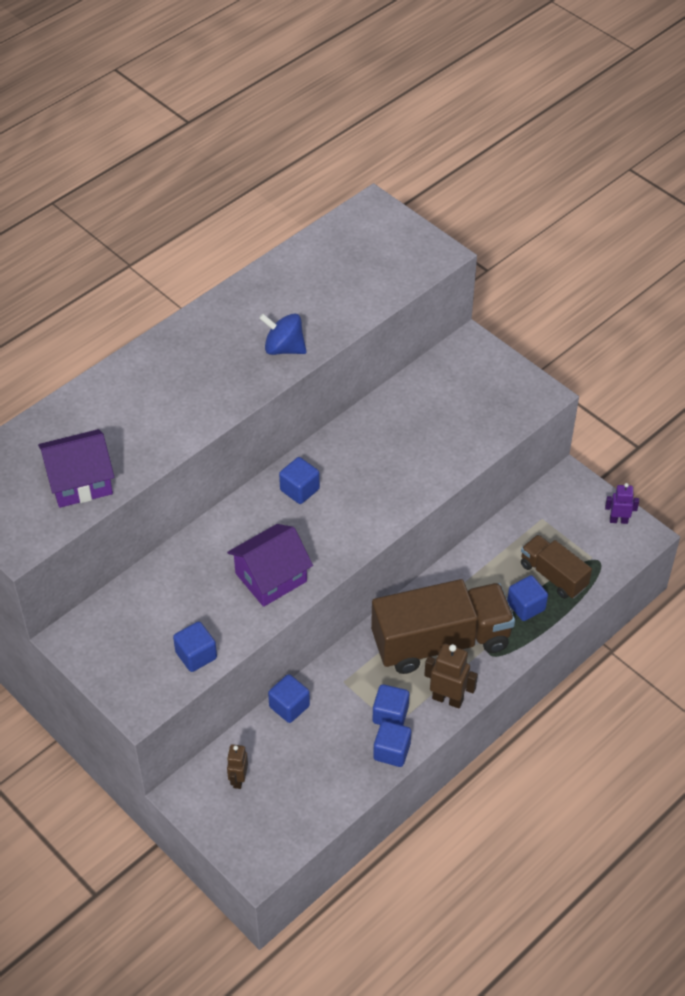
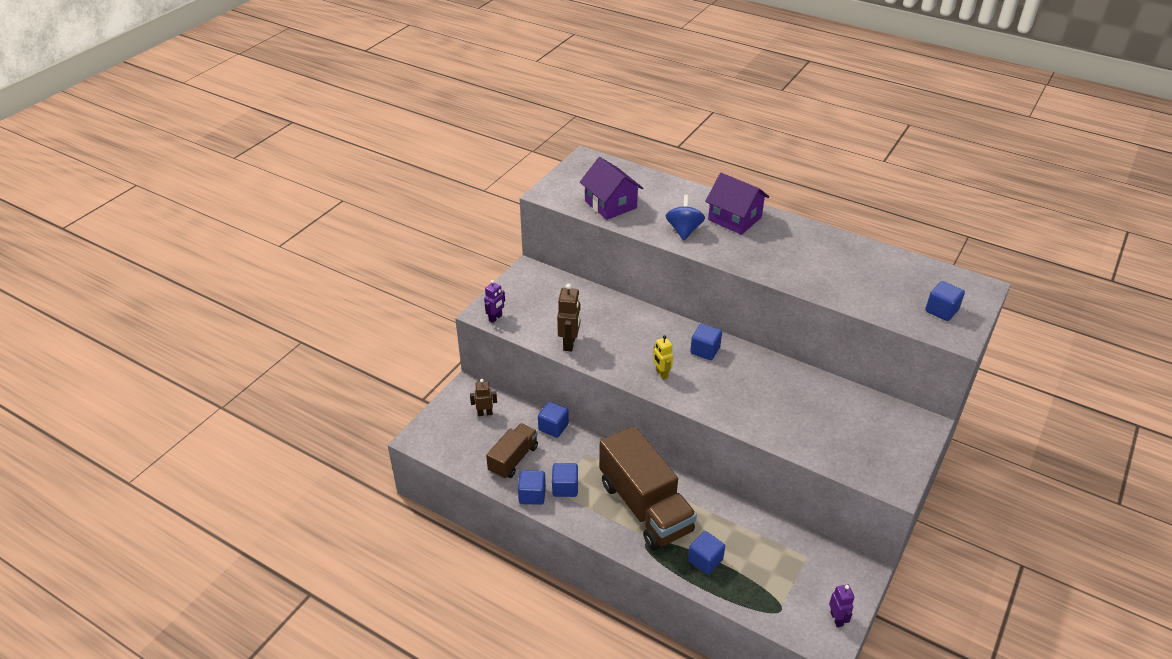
camera: 75 degrees right, 10 degrees down
blue cube [173,621,217,672] -> blue cube moved to [925,281,965,321]
purple house [227,524,313,607] -> purple house moved to [705,173,769,235]
blue spinning top [259,314,307,355] -> blue spinning top moved to [666,195,705,240]
brown robot [424,644,478,709] -> brown robot moved to [557,283,581,351]
brown truck [521,535,592,599] -> brown truck moved to [486,423,538,479]
none -> purple robot [484,280,505,323]
none -> yellow robot [653,335,673,380]

